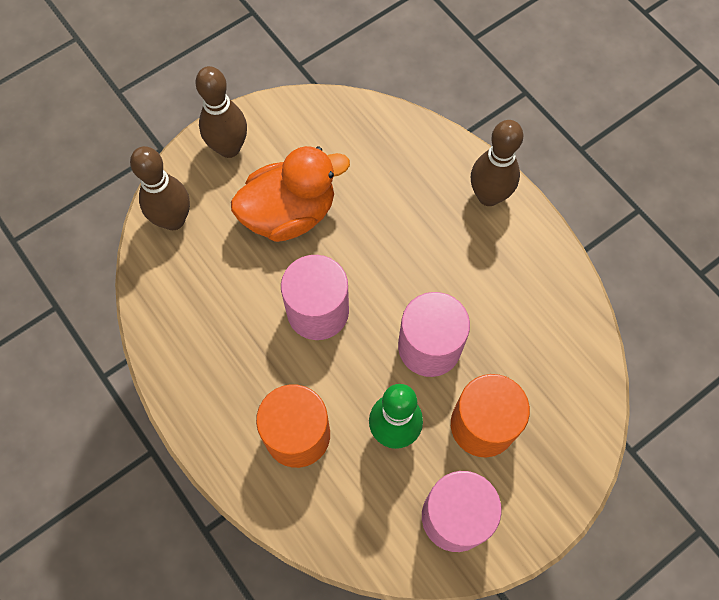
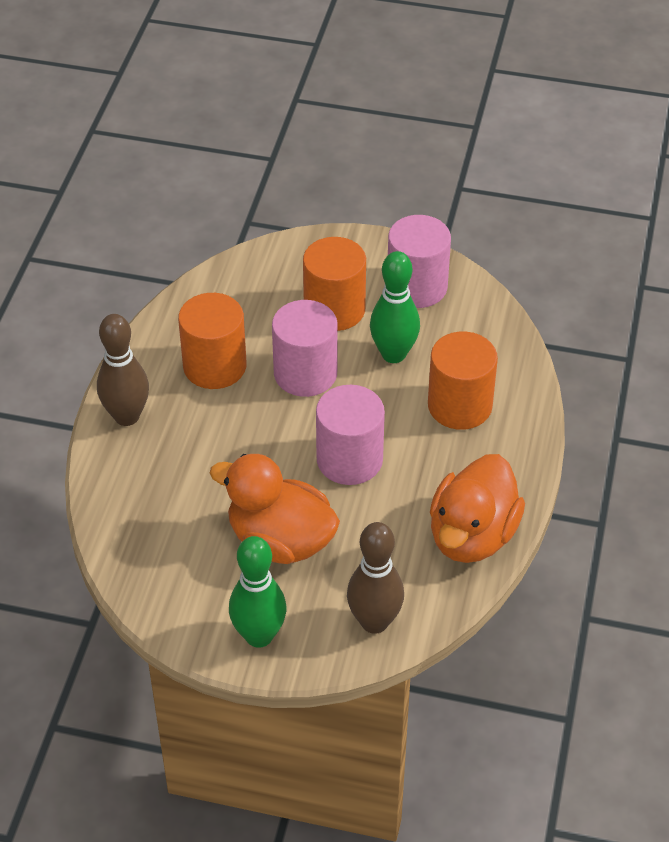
camera: 130 degrees left, 20 degrees down
brown bowling pin [195,66,247,158] -> green bowling pin [229,536,286,648]
none -> orange cylinder [178,293,246,389]
none -> orange duck [430,454,525,563]

